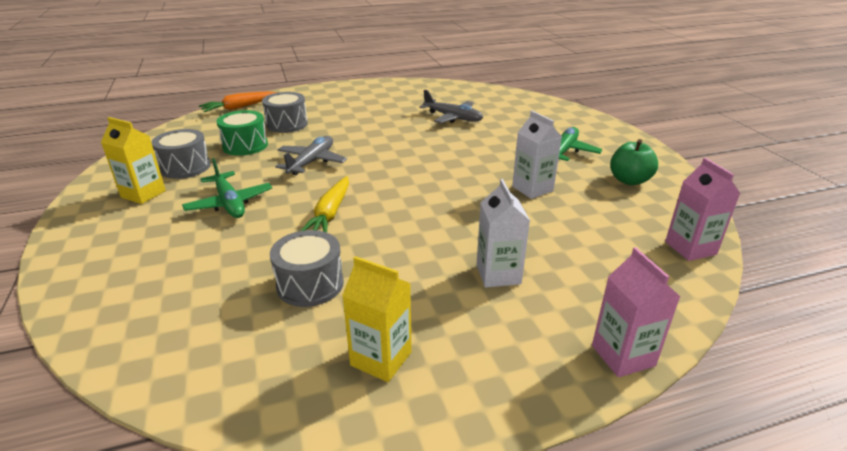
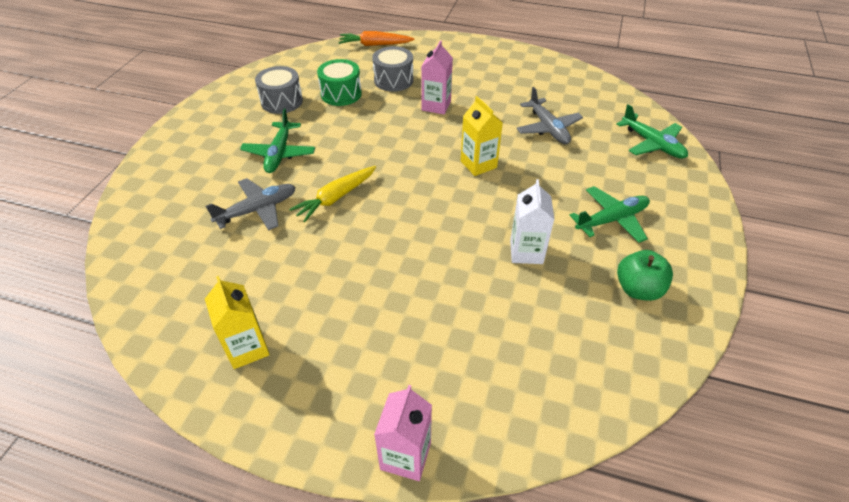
camera: 35 degrees right, 15 degrees up
yellow carton [101,117,166,204] -> yellow carton moved to [461,96,503,176]
grey drum [270,230,344,307] -> none
grey plane [275,136,347,175] -> grey plane moved to [206,178,296,230]
white carton [476,179,530,288] -> none
pink carton [665,158,741,261] -> pink carton moved to [421,40,453,115]
none -> green plane [616,104,688,159]

